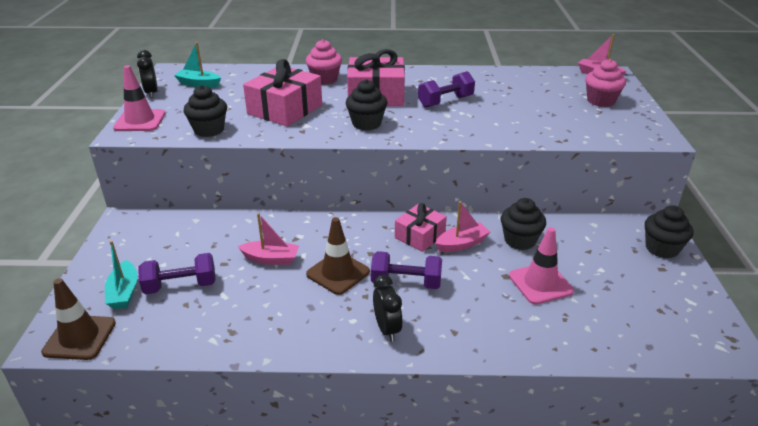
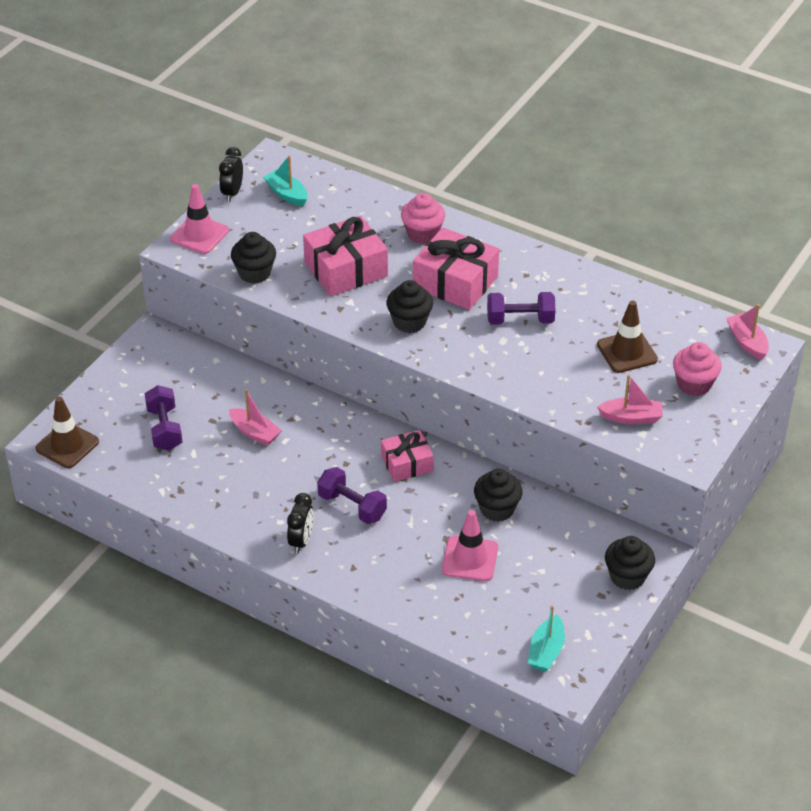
camera: 30 degrees right, 10 degrees up
turquoise boat [105,241,137,309] -> turquoise boat moved to [528,605,565,672]
purple dumbbell [138,253,216,294] -> purple dumbbell turned 60 degrees clockwise [145,385,182,451]
brown traffic cone [306,217,370,295] -> brown traffic cone moved to [597,301,658,373]
pink boat [435,201,490,252] -> pink boat moved to [597,374,663,424]

